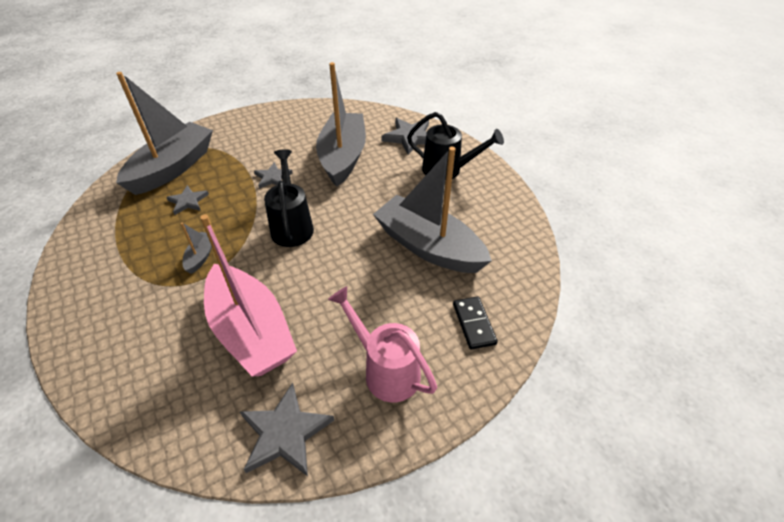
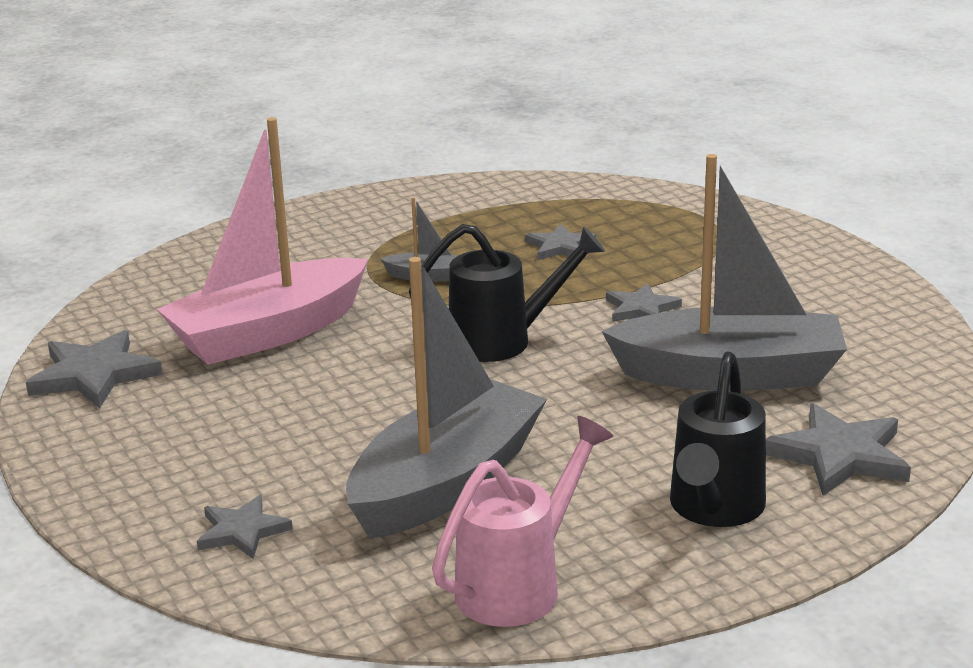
camera: 90 degrees right, 20 degrees down
grey boat [116,72,213,195] -> none
pink watering can [328,286,437,402] -> pink watering can moved to [432,416,613,627]
black domino [453,296,498,350] -> grey star [197,495,293,559]

